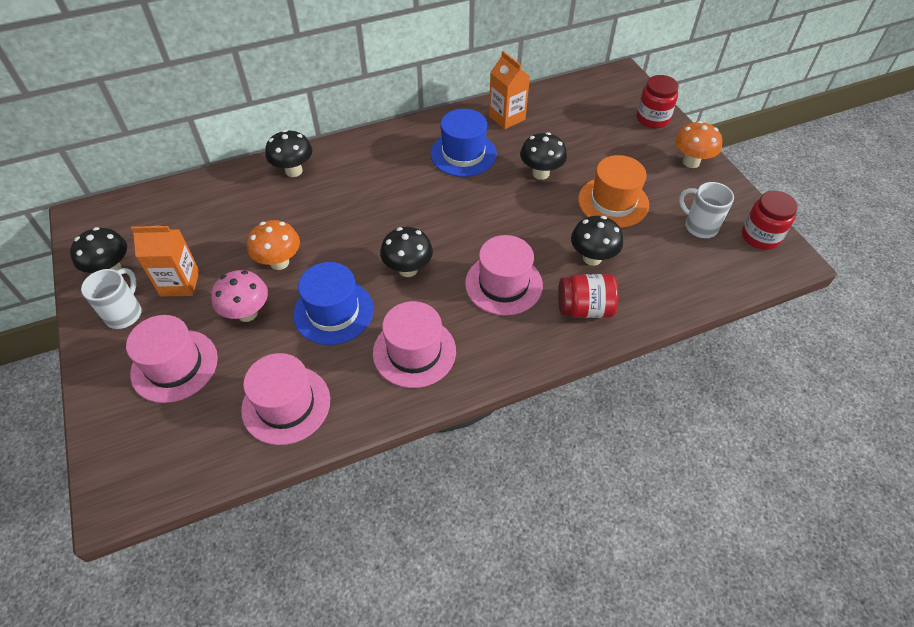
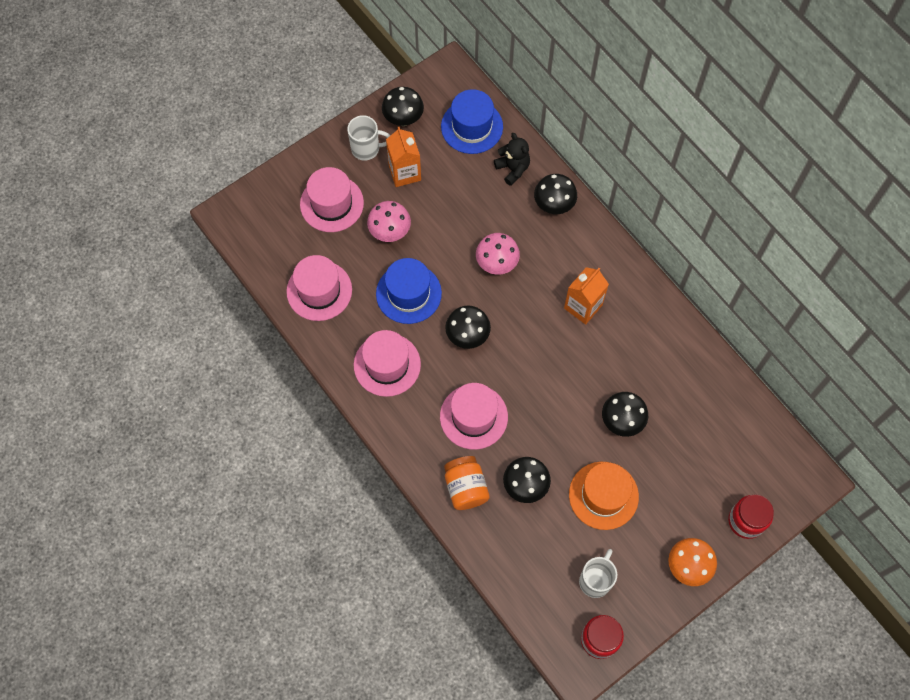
camera: 75 degrees right, 15 degrees up
orange mushroom [247,220,300,270] -> none
blue hat [431,109,497,177] -> blue hat moved to [441,89,503,154]
orange carton [489,51,530,129] -> orange carton moved to [564,267,609,325]
red jar [558,274,618,318] -> orange jar [444,456,490,510]
none -> pink mushroom [476,233,520,275]
none -> black teddy bear [494,133,530,186]

